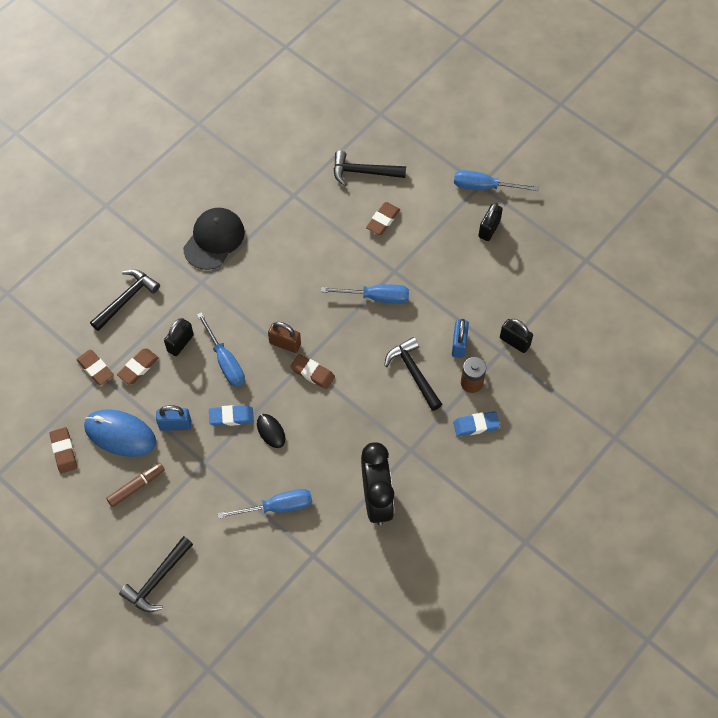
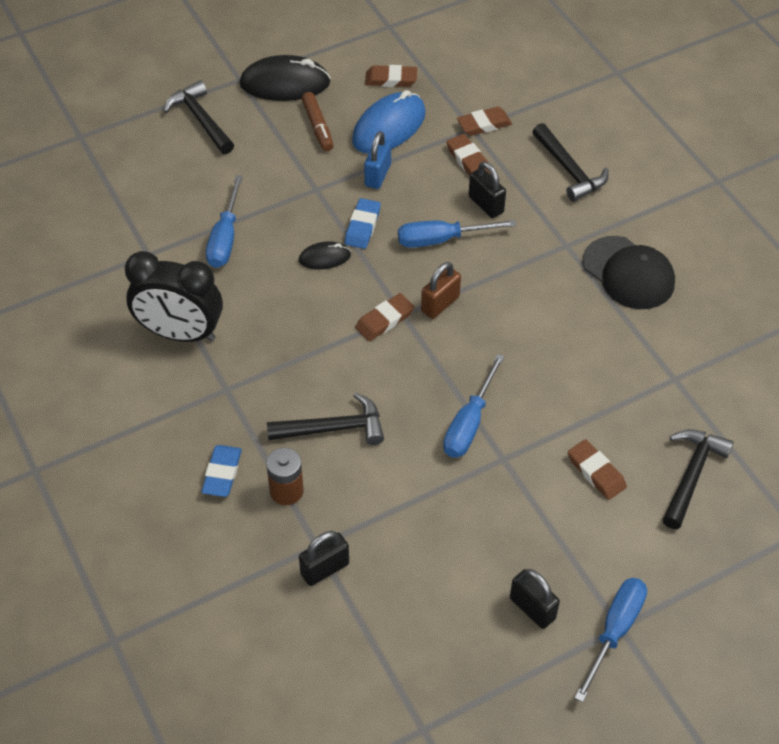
camera: 110 degrees right, 10 degrees down
blue padlock [452,319,469,358] -> none
none -> black mouse [240,55,331,101]

